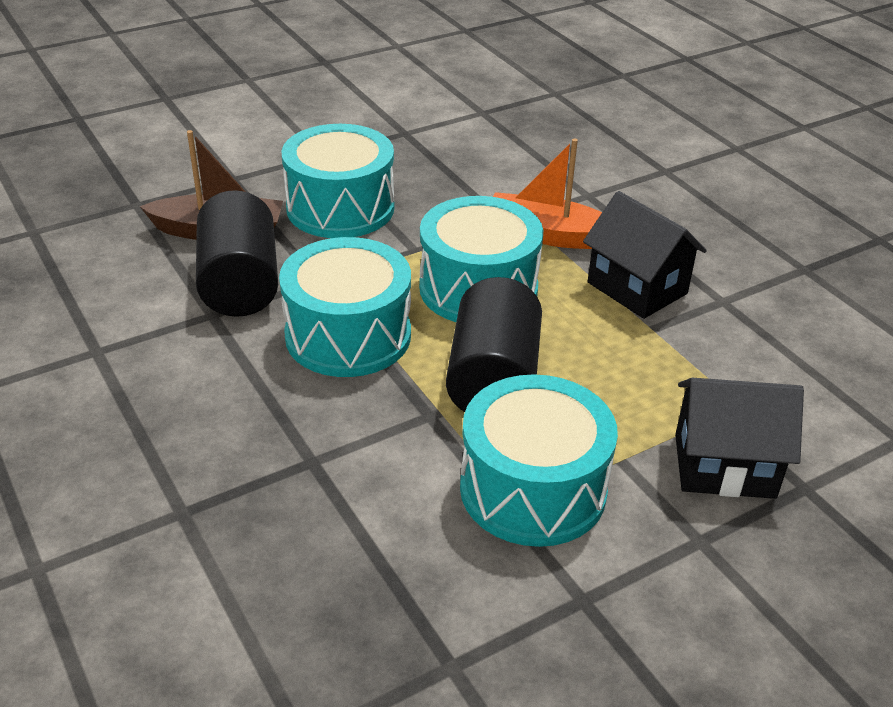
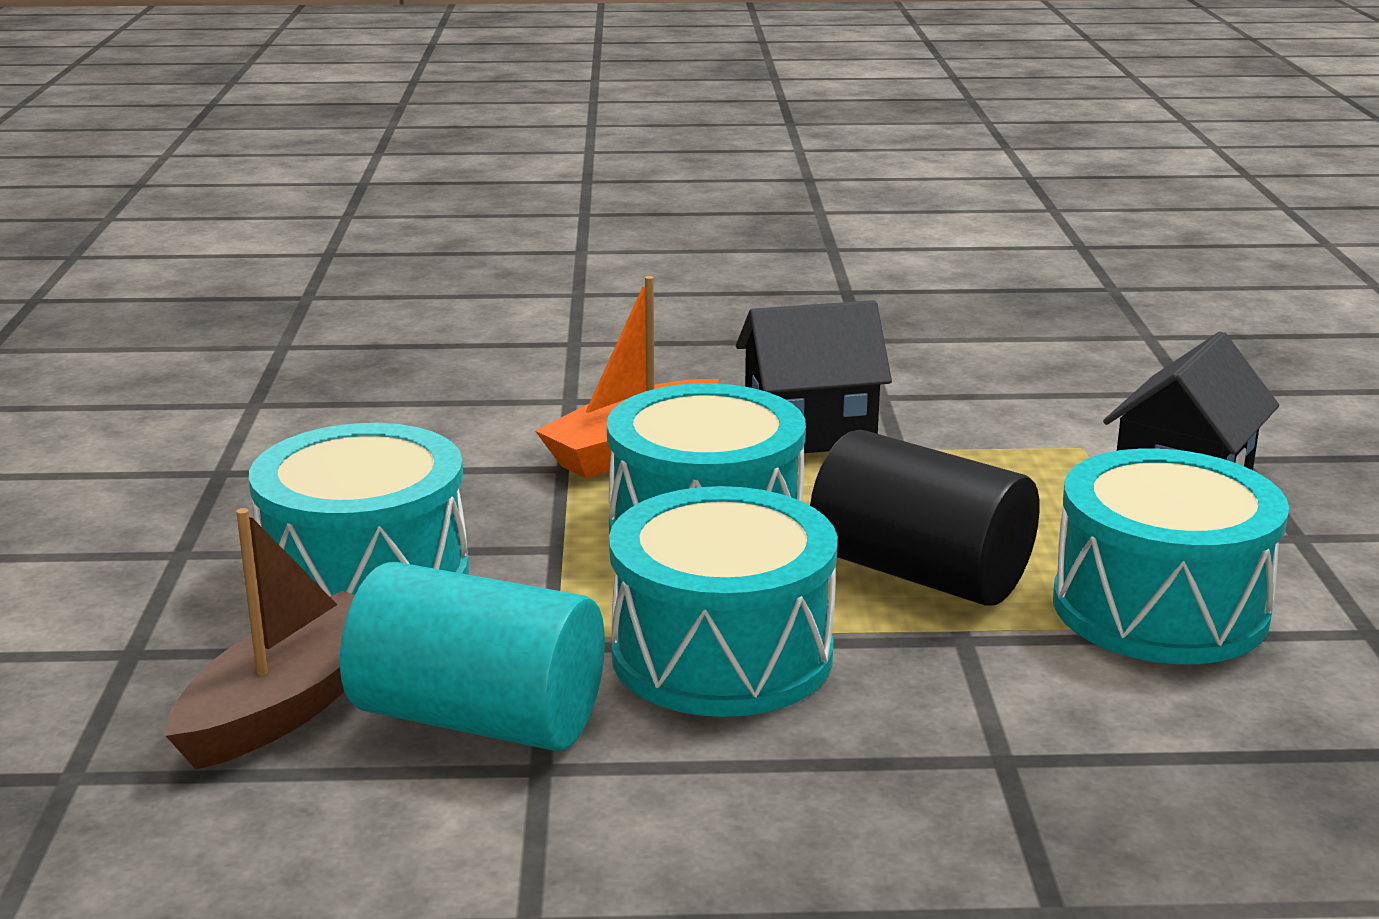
camera: 60 degrees left, 15 degrees down
black cylinder [196,190,278,317] -> turquoise cylinder [340,562,605,751]

